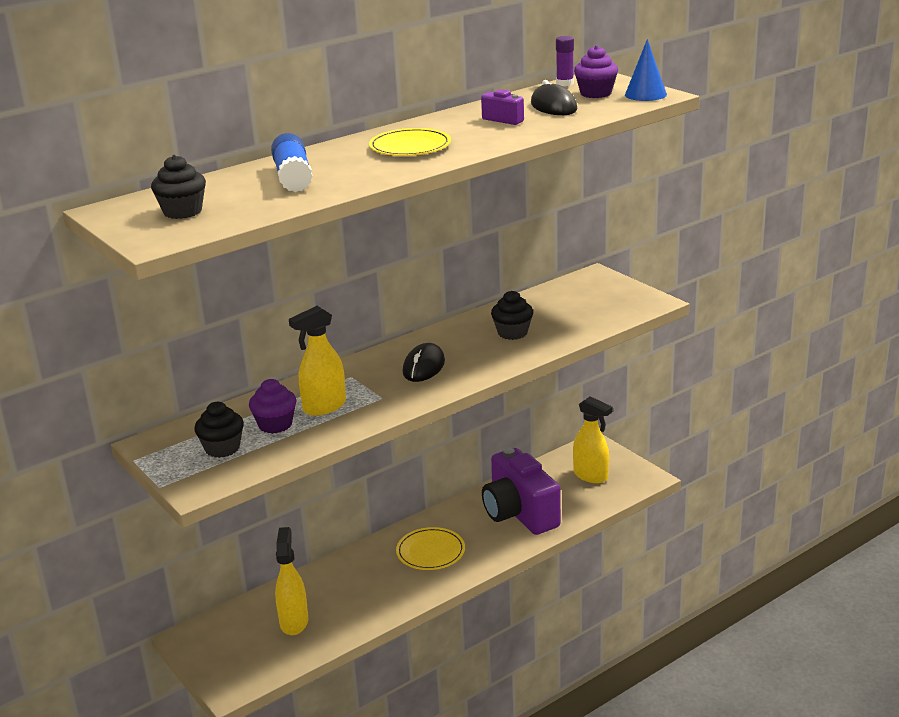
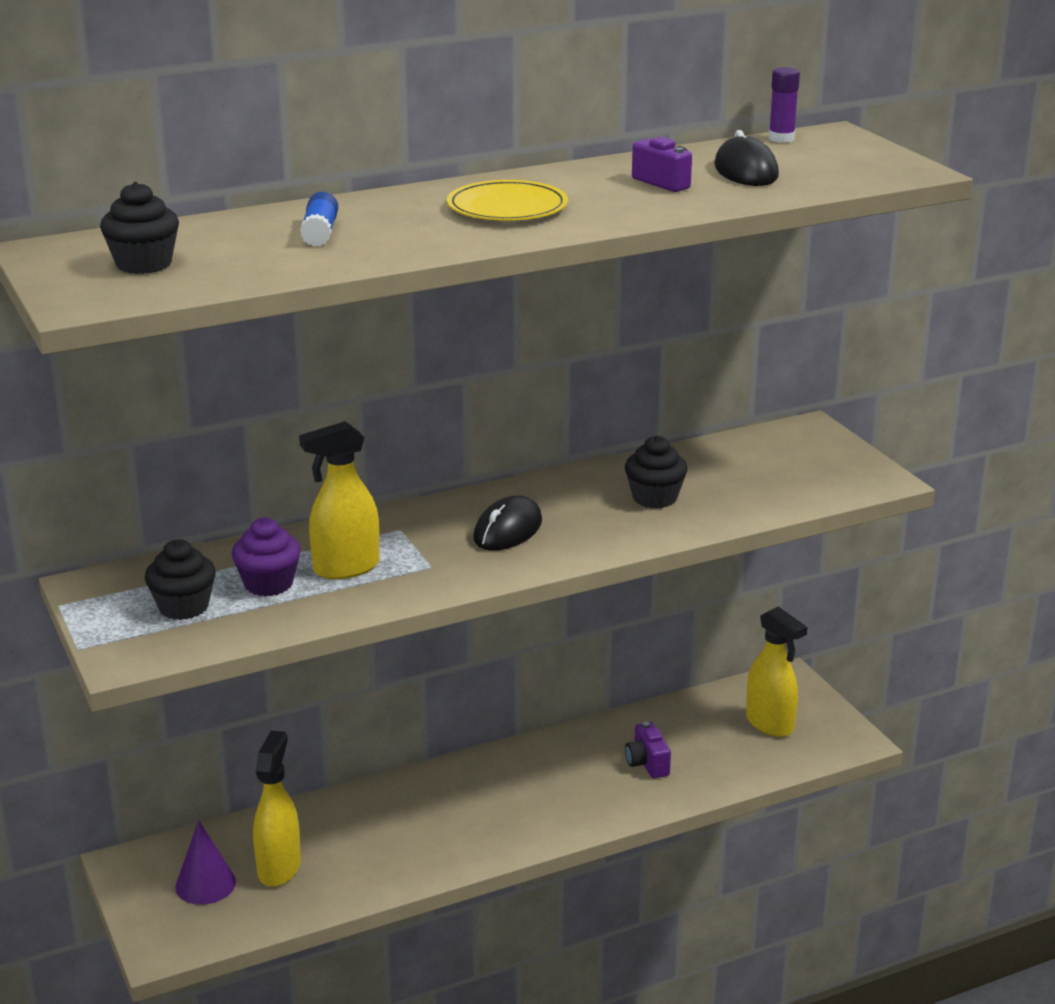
camera: 10 degrees right, 0 degrees up
blue glue stick [271,133,313,192] -> blue glue stick [300,192,338,247], size x0.63
yellow plate [396,527,465,570] -> none
purple camera [482,448,561,535] -> purple camera [625,722,671,778], size x0.42
purple cupcake [574,45,618,98] -> none
blue cone [625,39,667,101] -> none
none -> purple cone [175,820,236,905]

